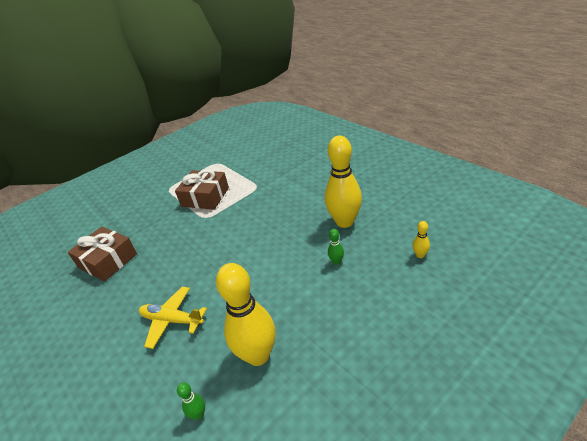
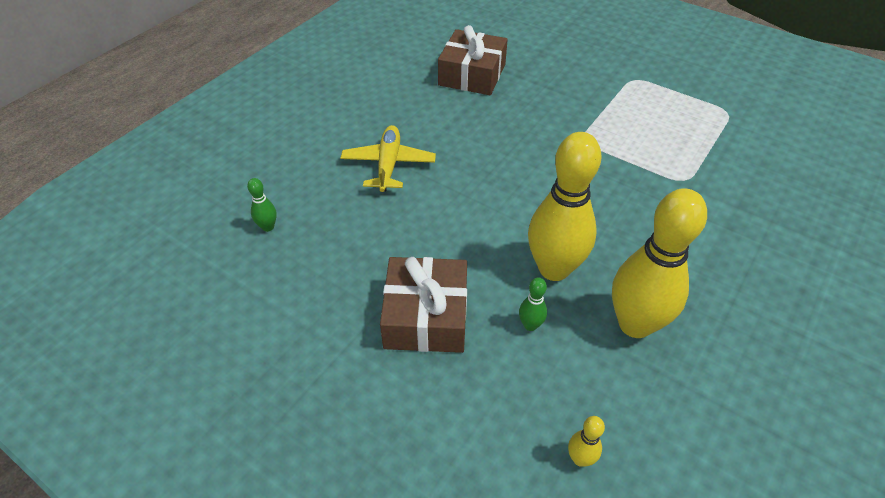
camera: 70 degrees right, 10 degrees up
brown gift [175,169,229,210] -> brown gift moved to [380,257,467,353]
yellow bowling pin [216,263,275,366] -> yellow bowling pin moved to [528,132,601,281]

